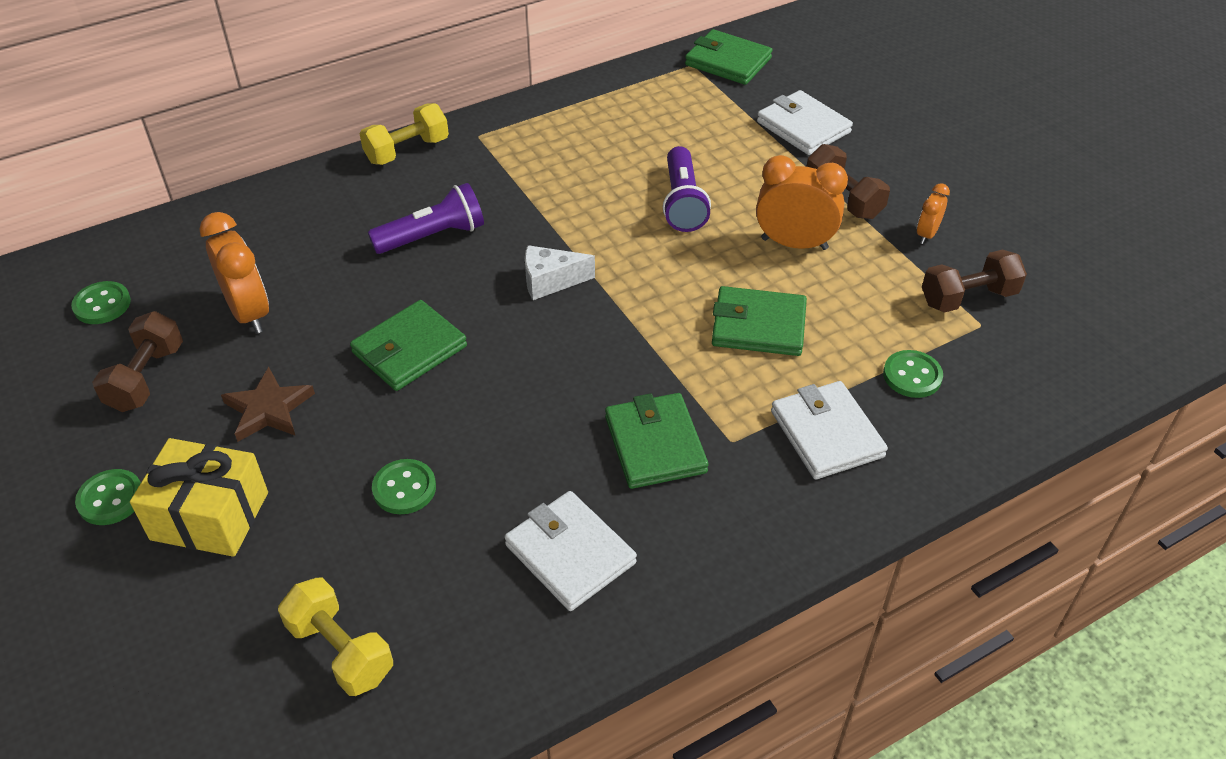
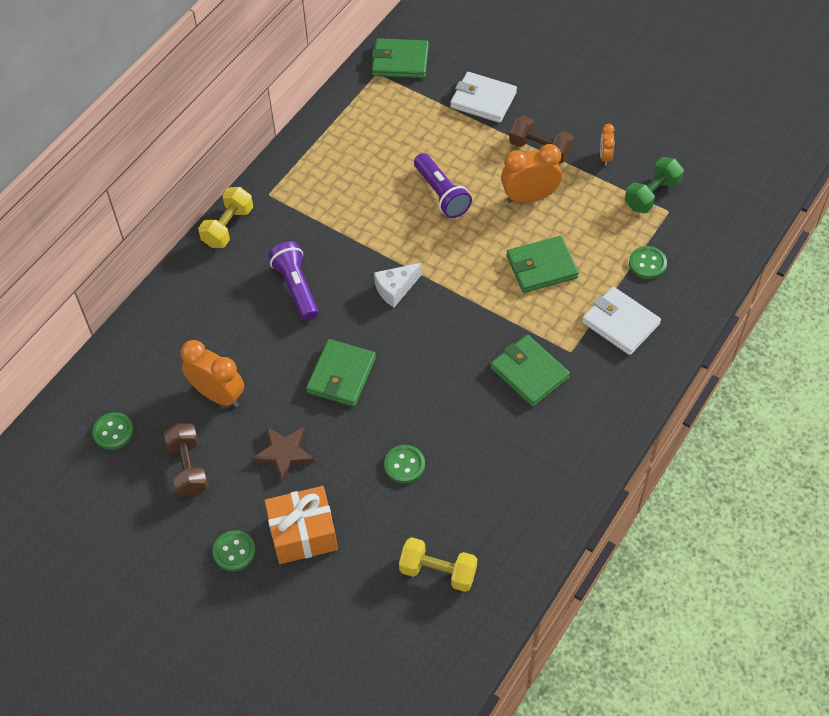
camera: 25 degrees left, 10 degrees up
yellow gift [130,438,268,557] -> orange gift [265,486,338,564]
purple flashlight [368,183,484,254] -> purple flashlight turned 60 degrees counterclockwise [268,242,319,321]
white wallet [504,491,637,611] -> none
brown dumbbell [922,250,1027,313] -> green dumbbell [625,157,684,213]

